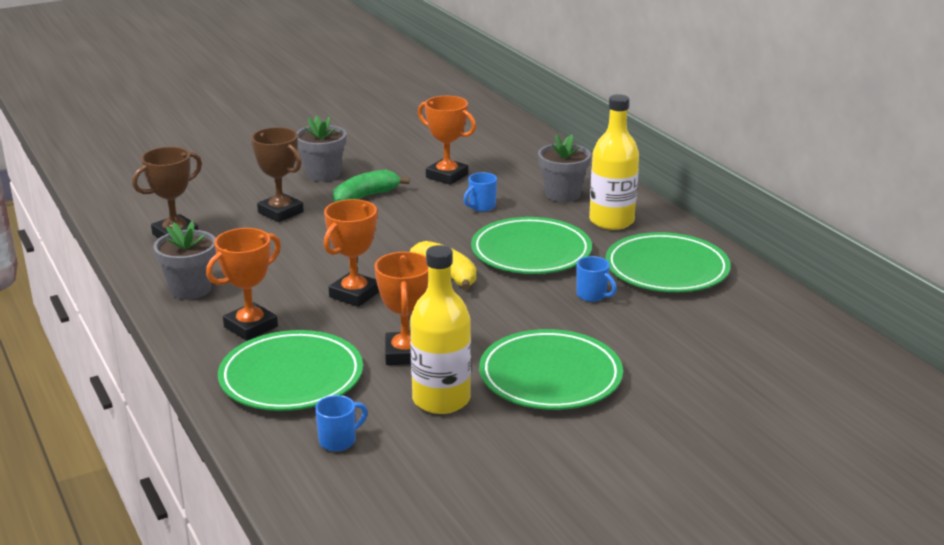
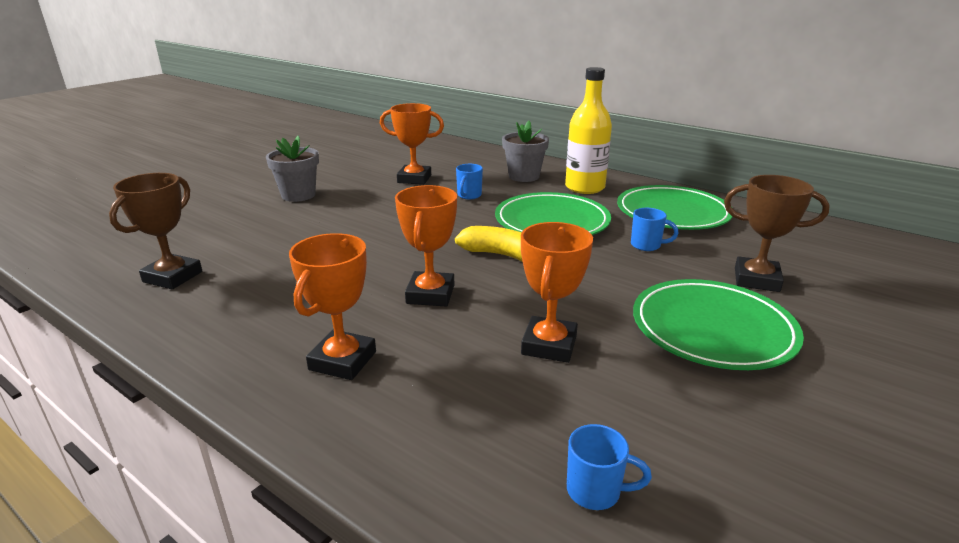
camera: 25 degrees left, 0 degrees up
grey flower pot [153,221,216,300] -> none
green plate [218,330,363,411] -> none
brown trophy [251,127,304,222] -> brown trophy moved to [724,175,830,292]
blue mug [315,395,368,451] -> blue mug turned 75 degrees clockwise [567,424,652,510]
green banana [333,170,409,202] -> none
orange trophy [375,252,428,365] -> orange trophy turned 45 degrees clockwise [521,222,593,363]
yellow bottle [410,245,471,414] -> none

